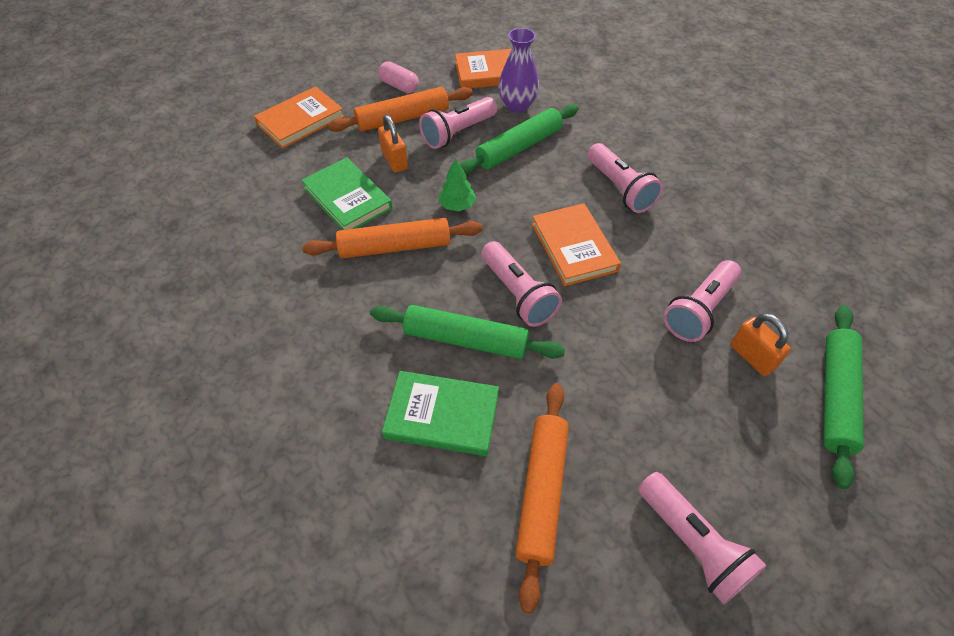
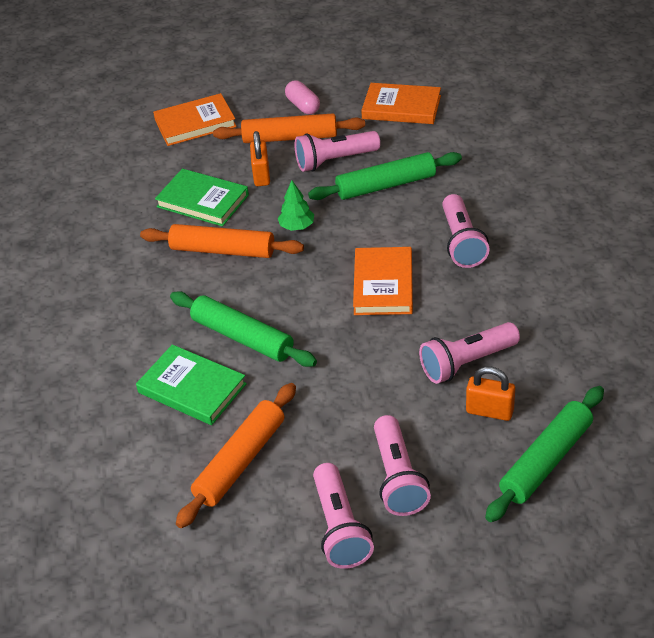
camera: 25 degrees right, 10 degrees down
green book [301,158,392,230] -> green book turned 45 degrees counterclockwise [155,169,249,226]
pink flashlight [481,241,562,327] -> pink flashlight moved to [374,415,431,516]
purple vase [498,28,539,113] -> none
orange padlock [730,313,791,376] -> orange padlock turned 60 degrees counterclockwise [466,366,515,421]

